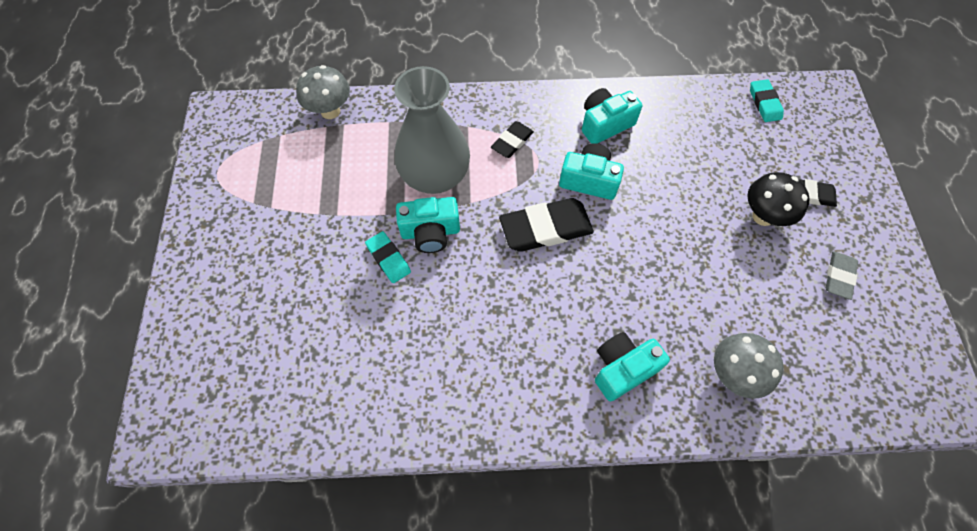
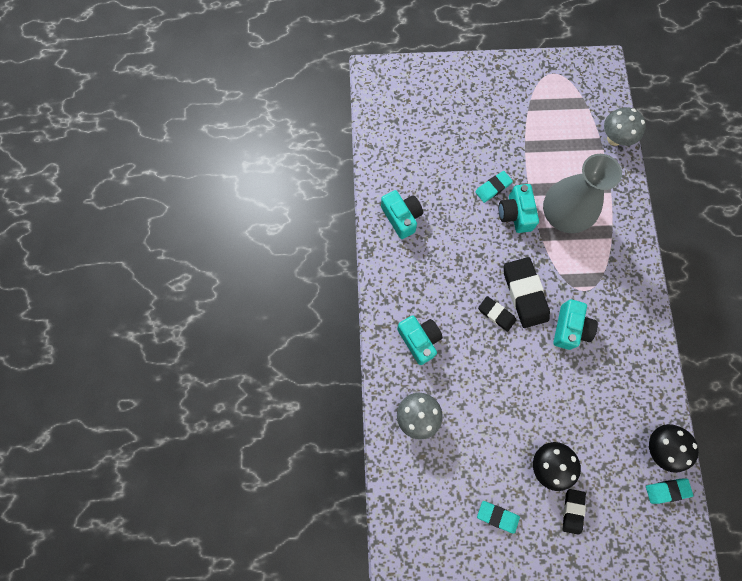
camera: 90 degrees right, 10 degrees up
black eraser [491,121,534,158] -> black eraser moved to [478,296,516,332]
turquoise camera [582,88,642,144] -> turquoise camera moved to [381,190,423,239]
grey eraser [826,251,858,300] -> turquoise eraser [477,501,520,534]
none -> black mushroom [649,424,699,473]

